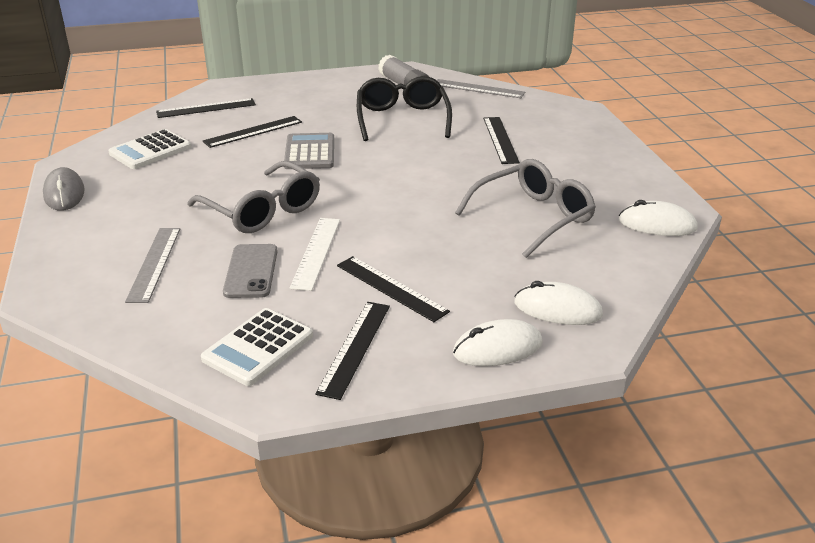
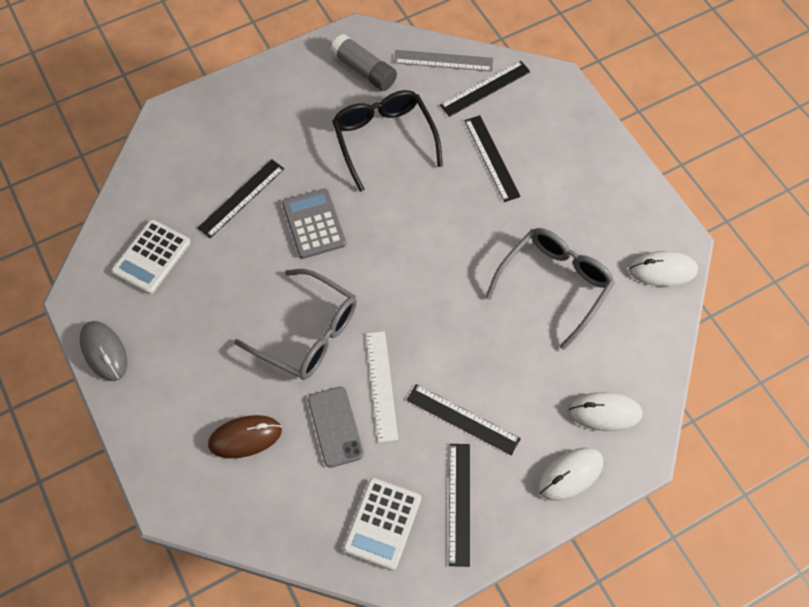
camera: 15 degrees left, 30 degrees up
grey ruler [125,228,180,303] -> brown mouse [208,415,282,458]
black ruler [156,98,256,118] -> black ruler moved to [440,61,531,117]

